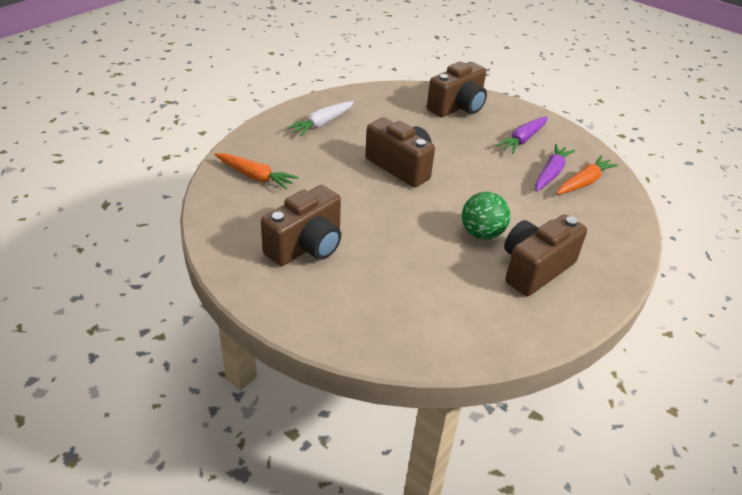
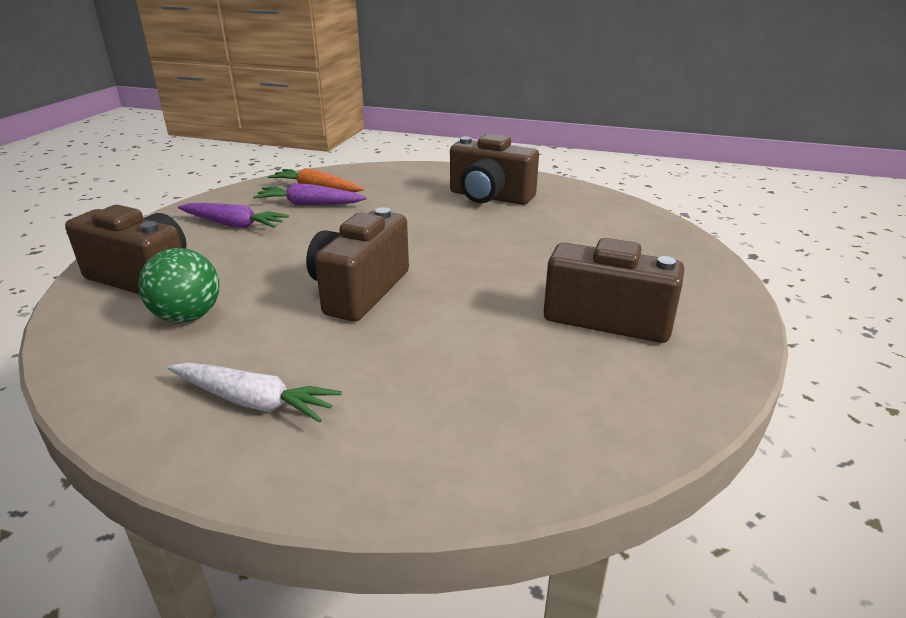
camera: 110 degrees left, 10 degrees down
orange carrot [214,153,298,190] -> none
green ball [462,192,510,240] -> green ball moved to [138,248,219,323]

